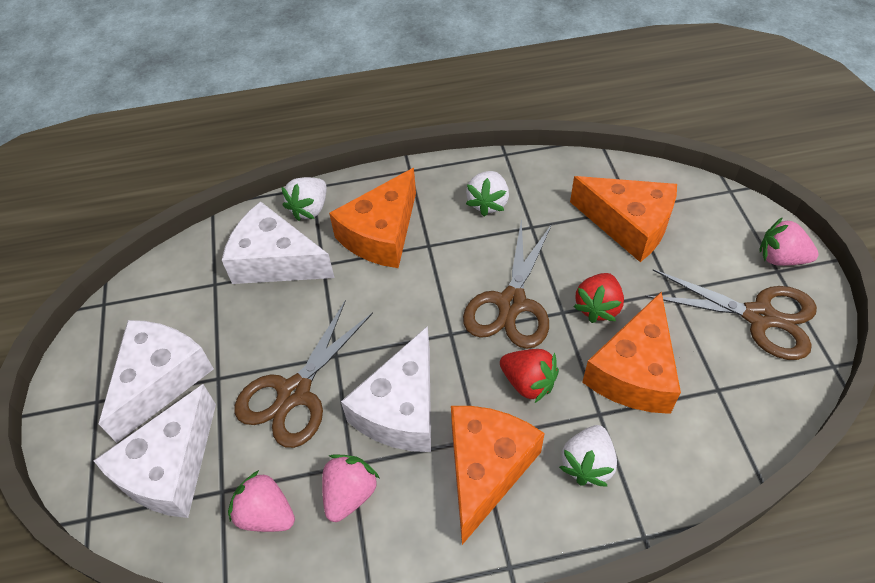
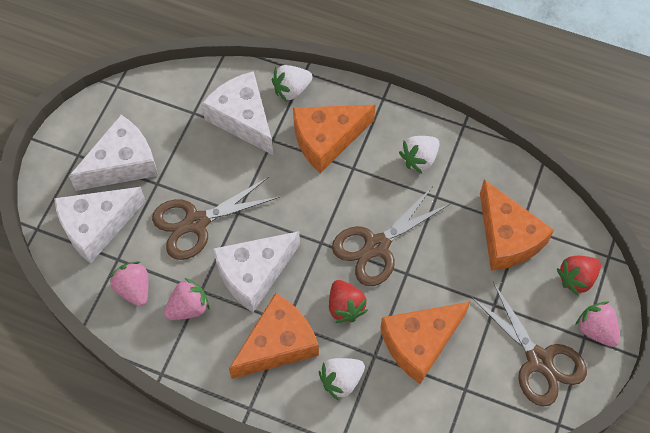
camera: 30 degrees right, 10 degrees up
red strawberry [573,273,624,323] -> red strawberry moved to [557,256,601,296]

